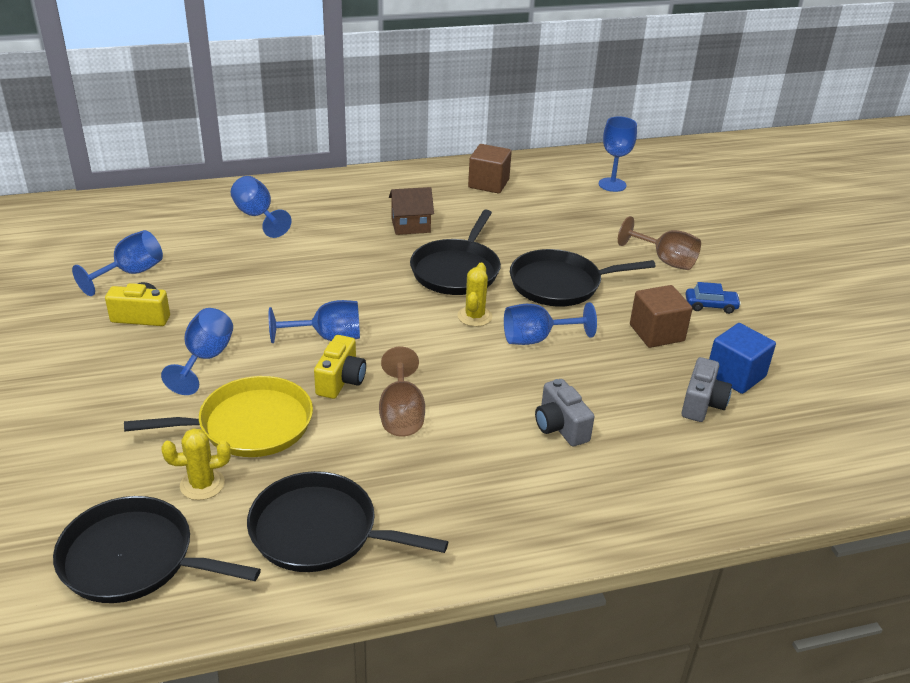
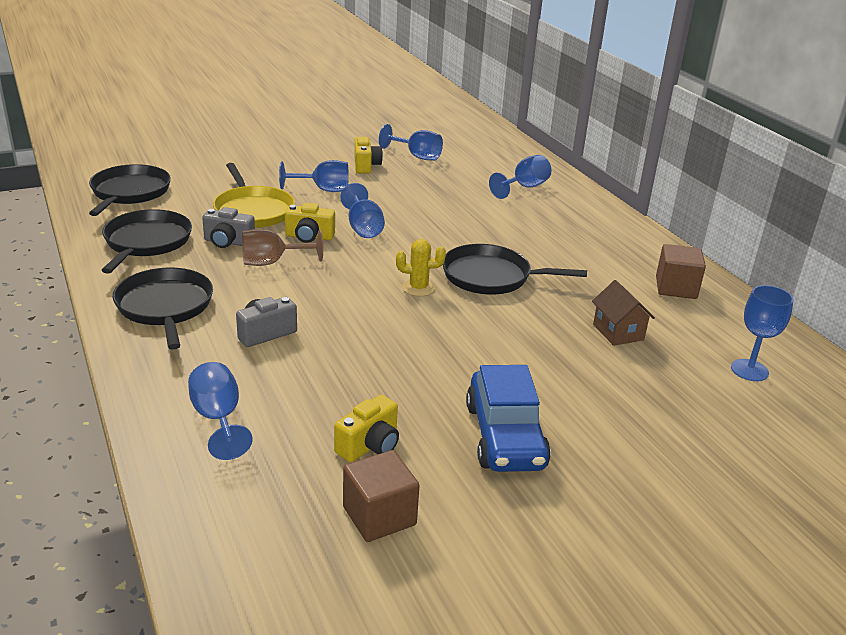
camera: 80 degrees right, 5 degrees down
yellow cactus [161,428,231,500] -> none
brown house [389,187,434,235] -> brown house moved to [592,280,655,346]
blue goblet [504,302,597,345] -> blue goblet moved to [188,362,253,460]
black pan [510,249,656,306] -> black pan moved to [113,268,213,350]
brown goblet [618,216,701,270] -> none
brown cube [630,285,693,348] -> brown cube moved to [343,450,420,542]
grey camera [681,357,732,422] -> grey camera moved to [202,207,255,248]
blue car [686,282,741,314] -> blue car [466,365,551,472], size x2.13
blue cube [709,323,776,394] -> yellow camera [334,395,399,462]

